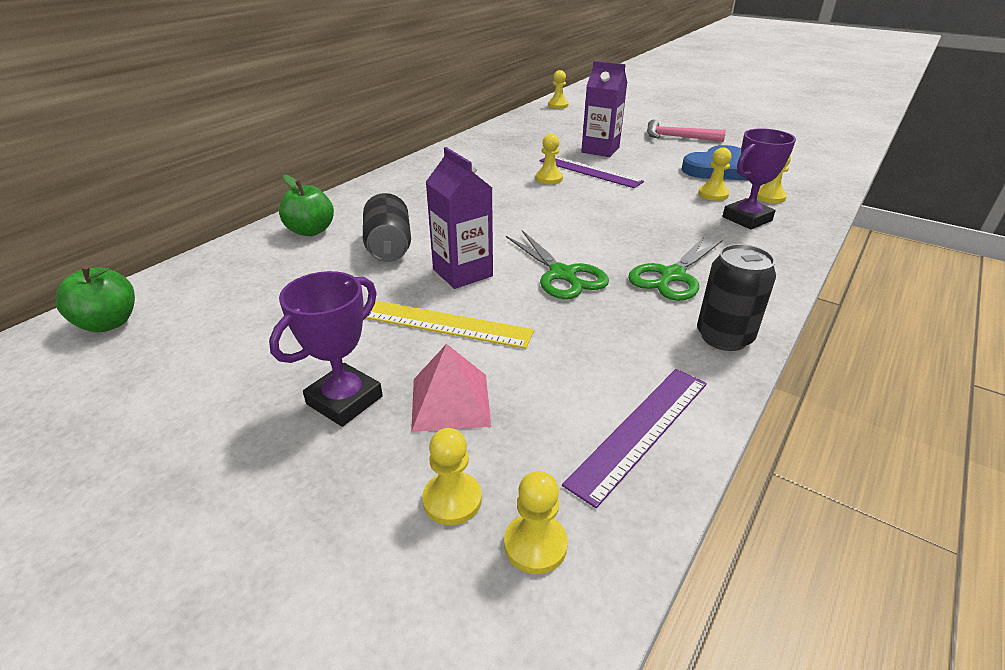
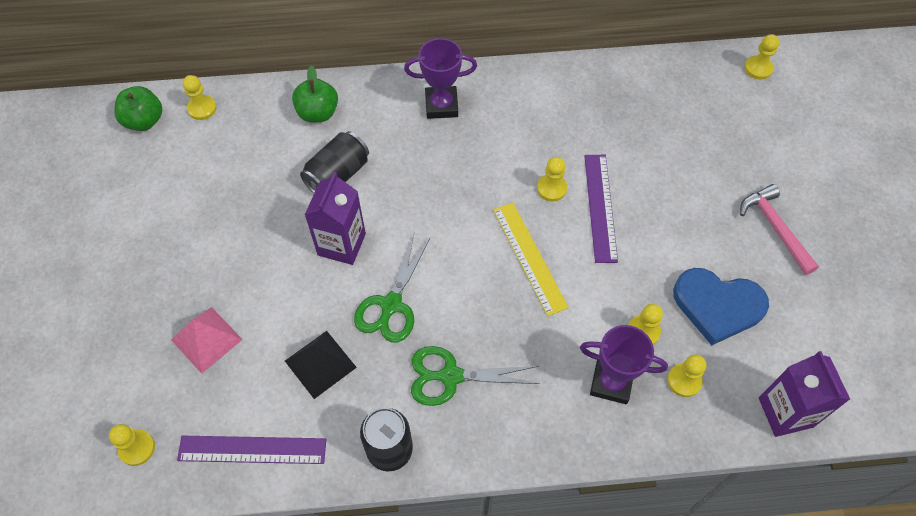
camera: 50 degrees right, 25 degrees up
purple trophy [269,271,383,427] -> purple trophy moved to [404,38,477,119]
yellow ruler [366,301,534,349] -> yellow ruler moved to [493,202,569,316]
yellow pawn [422,428,482,525] -> yellow pawn moved to [183,75,217,120]
purple carton [581,61,628,157] -> purple carton moved to [759,351,850,437]
none -> black pyramid [285,331,357,399]

